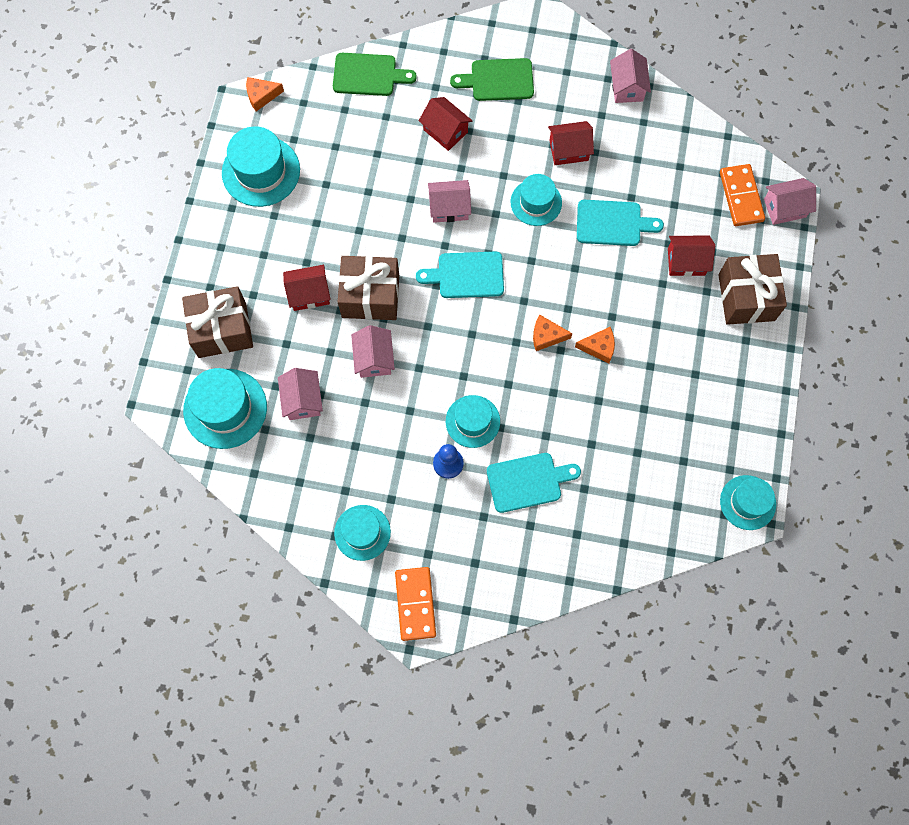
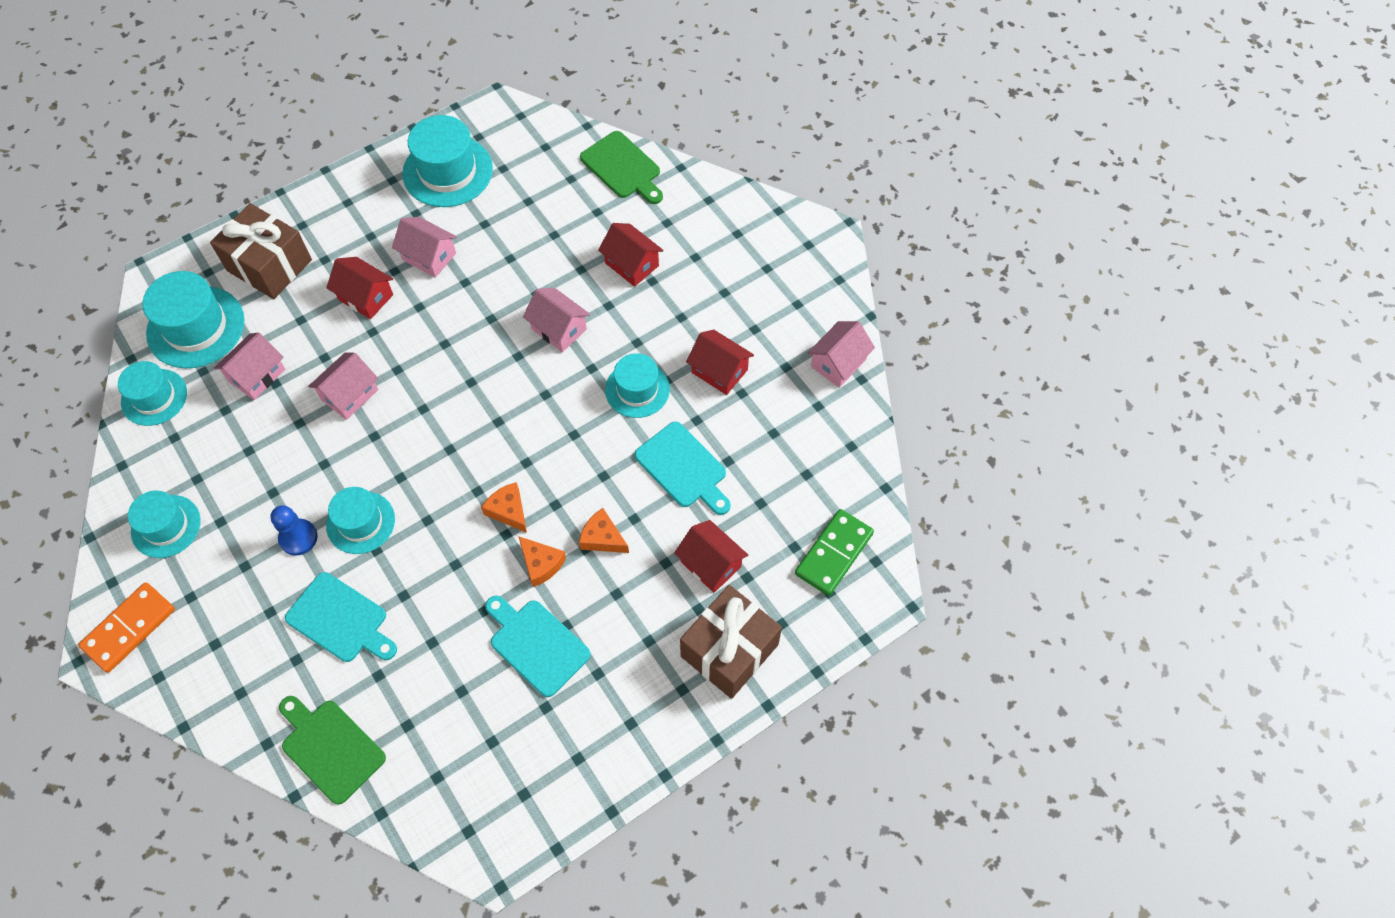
camera: 45 degrees right, 10 degrees down
orange cheese [246,77,284,111] -> orange cheese moved to [579,508,629,553]
brown gift [338,256,399,320] -> none
turquoise cutting board [416,251,504,298] -> turquoise cutting board moved to [485,596,591,697]
red house [419,97,472,151] -> red house turned 45 degrees counterclockwise [598,223,664,287]
green cutting board [450,58,534,101] -> green cutting board moved to [279,696,386,805]
orange domino [720,164,765,226] -> green domino [795,509,874,596]
turquoise hat [720,475,776,530] -> turquoise hat moved to [118,361,187,426]
pink house [764,178,816,225] -> pink house moved to [392,217,457,278]

